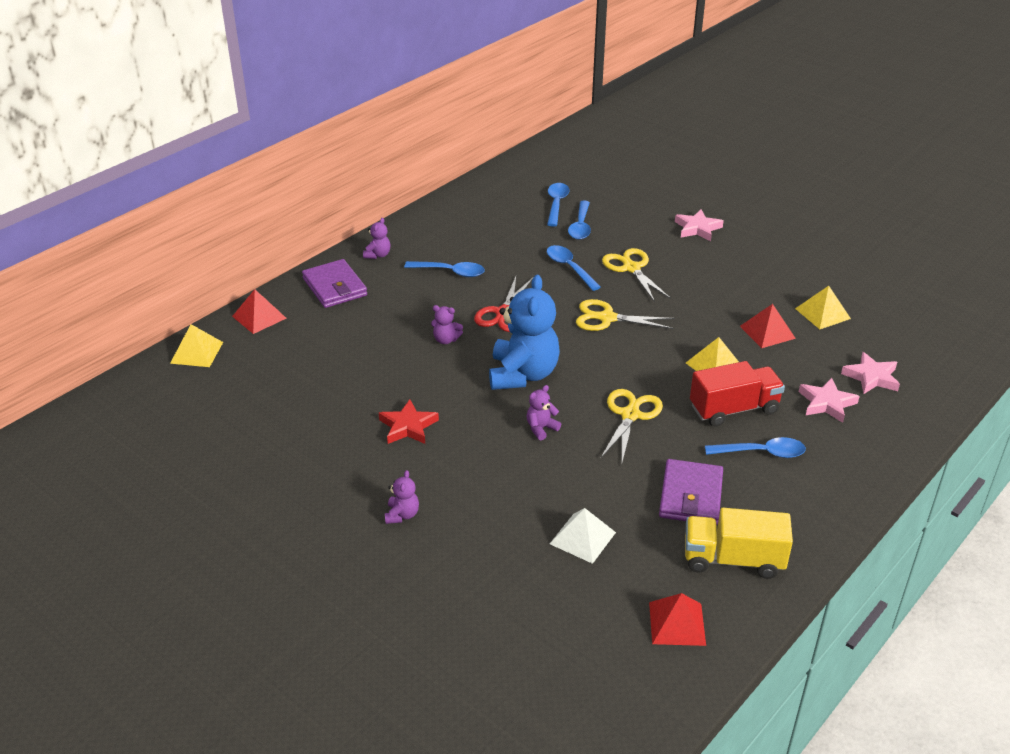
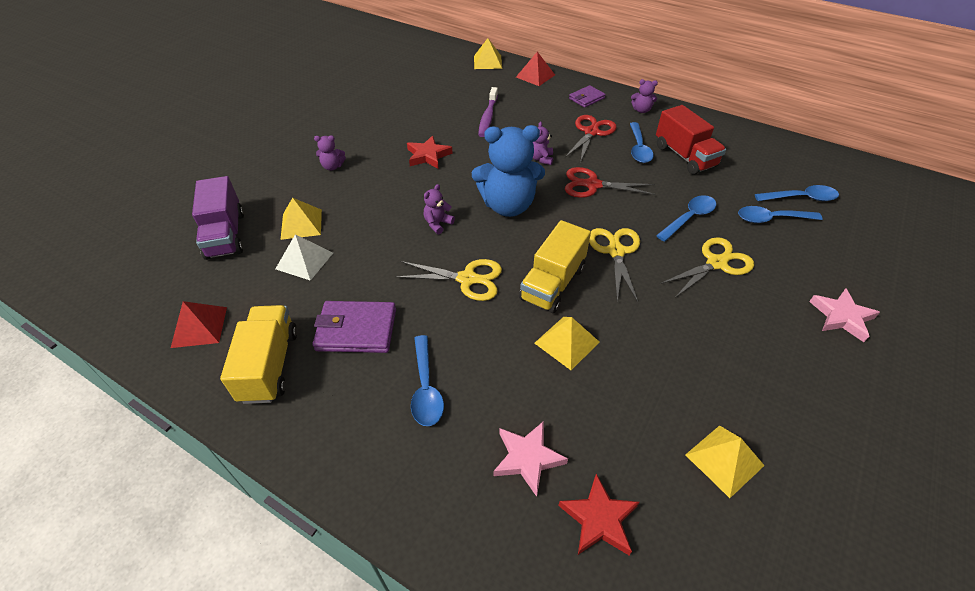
camera: 80 degrees right, 10 degrees up
purple wallet [302,259,367,308] -> purple wallet [569,85,606,108], size x0.62
purple teddy bear [527,385,561,440] -> purple teddy bear turned 90 degrees counterclockwise [424,184,455,234]
red truck [690,361,785,426] -> red truck moved to [656,105,726,175]
red pyramid [740,304,796,348] -> none
pink star [841,352,900,394] -> red star [558,474,639,555]
none -> purple truck [192,176,244,260]
none -> yellow pyramid [280,198,322,240]
none -> purple toothbrush [478,87,498,137]
none -> yellow truck [519,220,591,313]
none -> red scissors [565,115,617,163]

